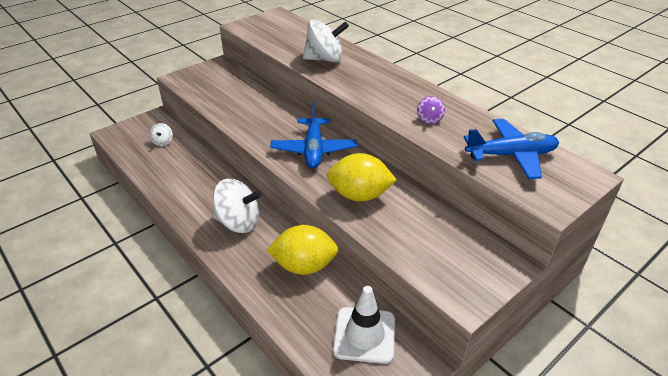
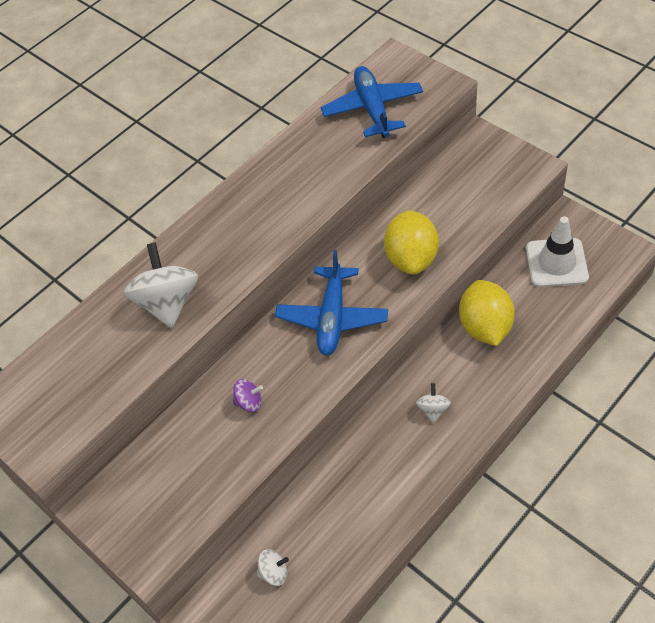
camera: 90 degrees left, 15 degrees up
white spinning top [213,179,262,233] -> white spinning top [416,383,451,423], size x0.48
blue plane [270,102,357,168] -> blue plane turned 105 degrees clockwise [275,250,388,356]
purple spinning top [417,96,445,124] -> purple spinning top moved to [233,379,263,412]

